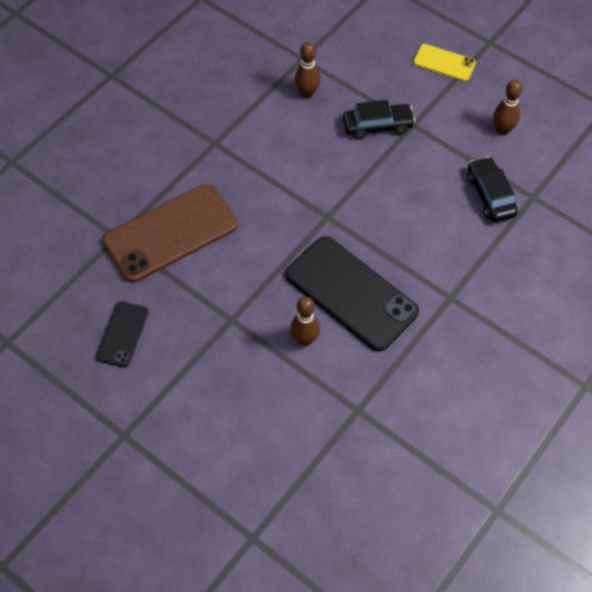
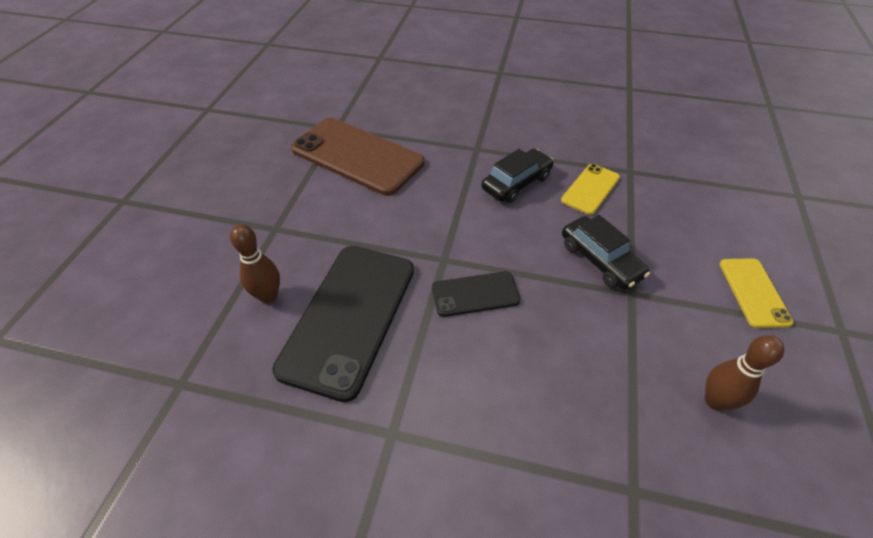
camera: 65 degrees right, 10 degrees down
black phone [96,302,148,367] -> black phone moved to [432,271,520,317]
brown bowling pin [295,42,320,99] -> yellow phone [561,164,620,215]
black car [467,157,518,222] -> black car moved to [481,149,554,203]

